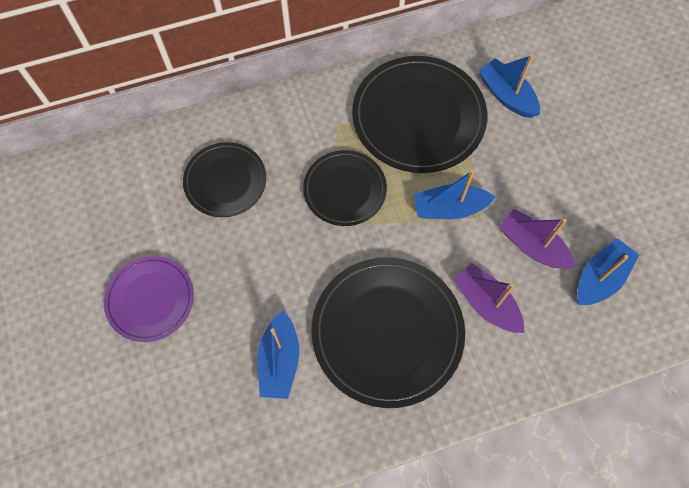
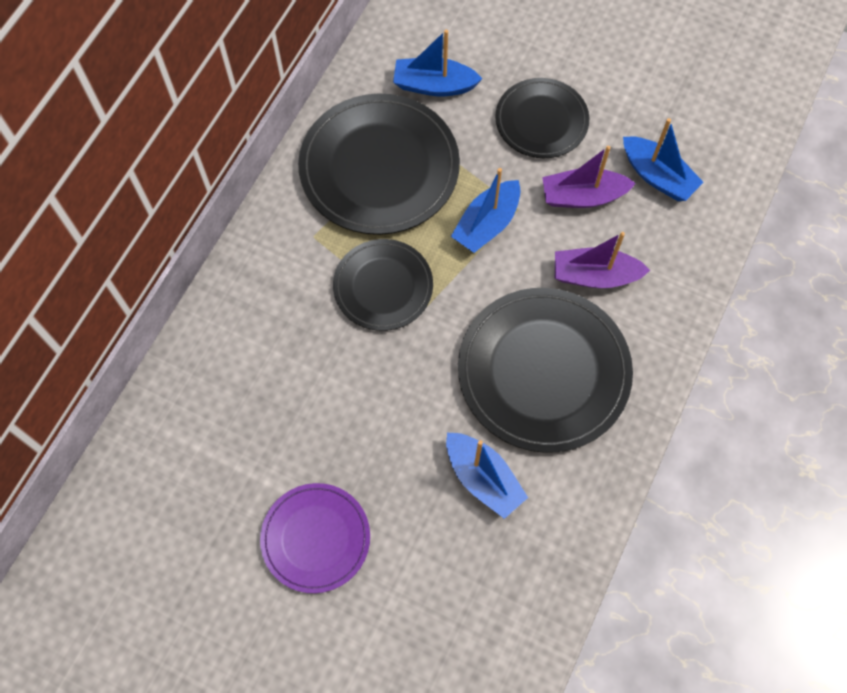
camera: 45 degrees left, 0 degrees up
black plate [183,142,266,217] -> black plate moved to [495,78,589,158]
blue boat [577,238,639,305] -> blue boat turned 135 degrees clockwise [623,118,704,201]

